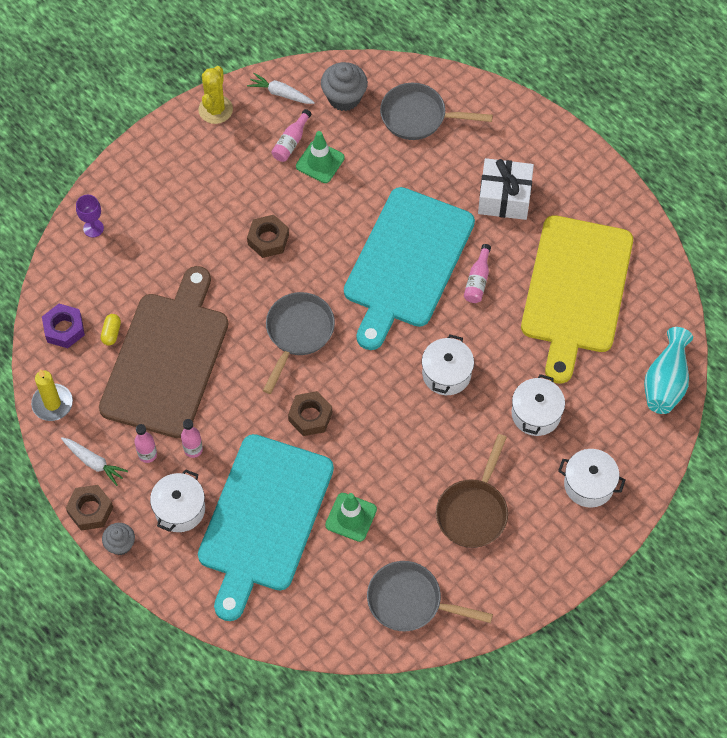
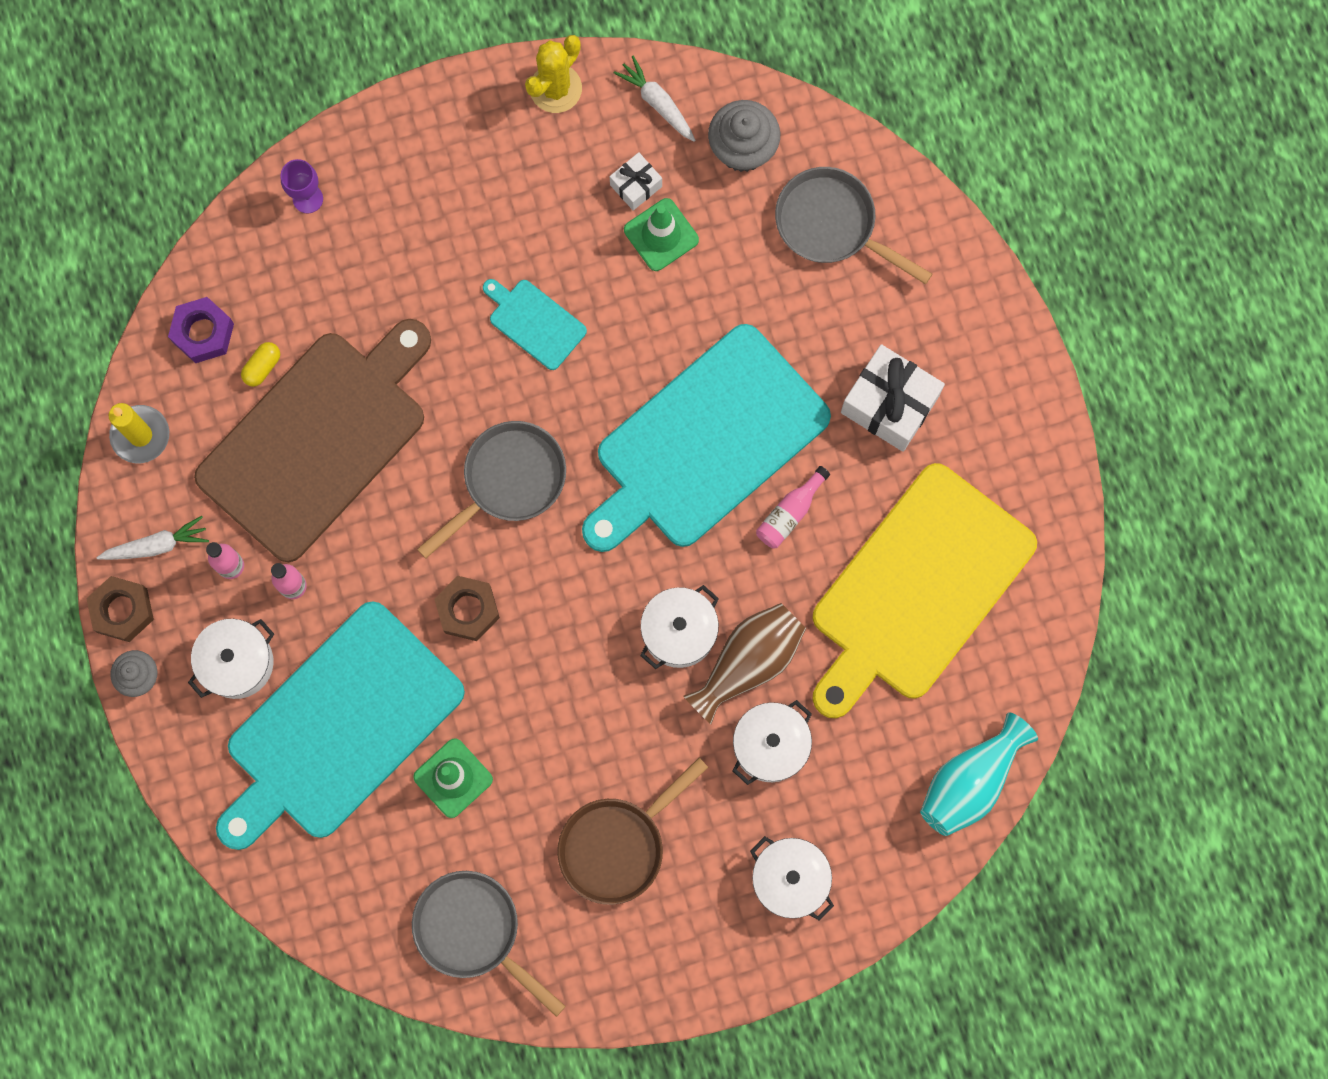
camera: 25 degrees right, 15 degrees up
white carrot [61,437,128,486] -> white carrot turned 75 degrees counterclockwise [97,516,209,560]
brown nut [247,215,289,258] -> turquoise cutting board [483,279,587,370]
pink bottle [271,109,311,162] -> white gift [609,152,662,211]
none -> brown vase [684,603,806,724]

